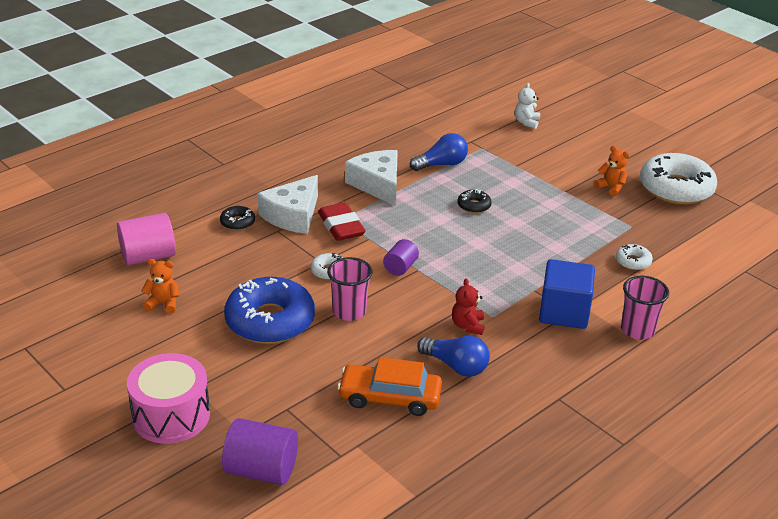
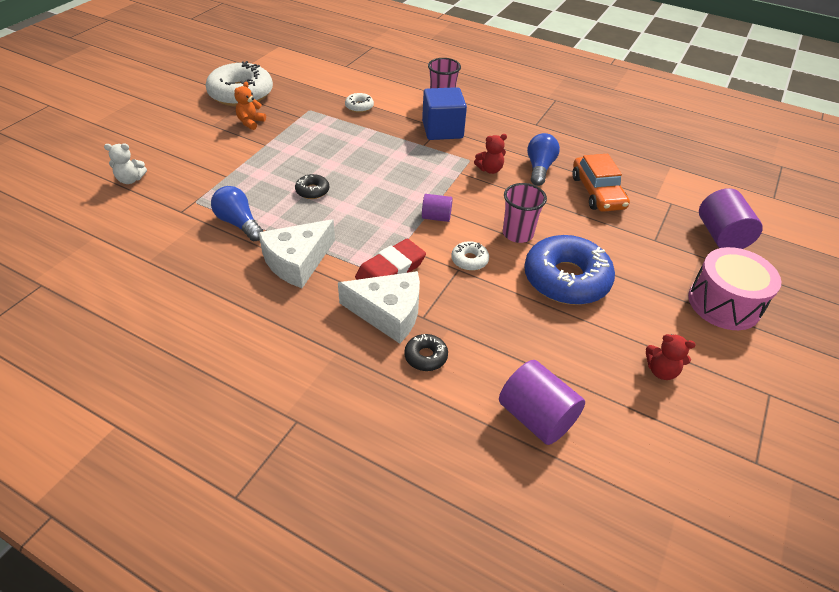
camera: 110 degrees left, 10 degrees up
pink cylinder [117,213,176,265] -> purple cylinder [499,360,585,445]
orange teddy bear [142,259,179,314] -> none
none -> red teddy bear [646,334,696,380]

